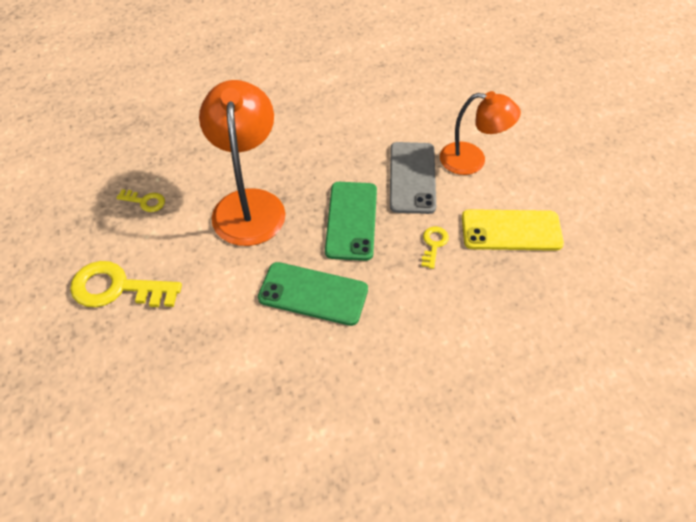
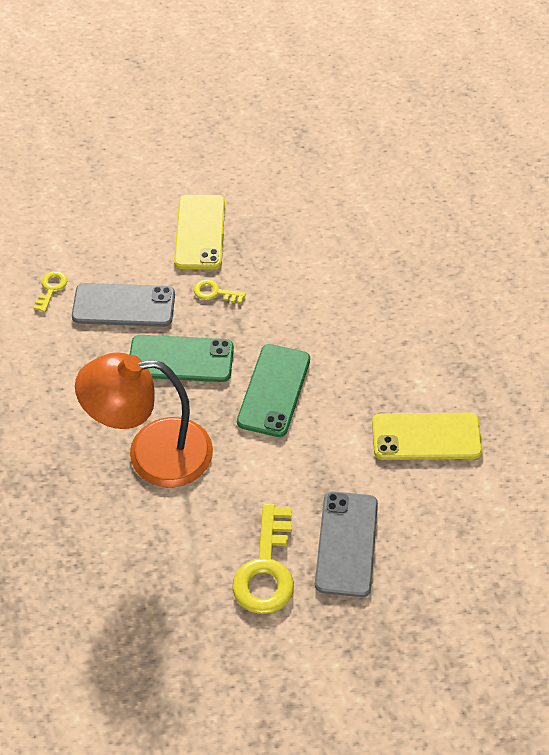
camera: 90 degrees left, 0 degrees up
yellow key [116,189,165,212] -> yellow key moved to [34,271,67,312]
orange lamp [440,91,521,175] -> none
none -> grey phone [315,491,378,597]
none -> yellow phone [372,413,482,460]

